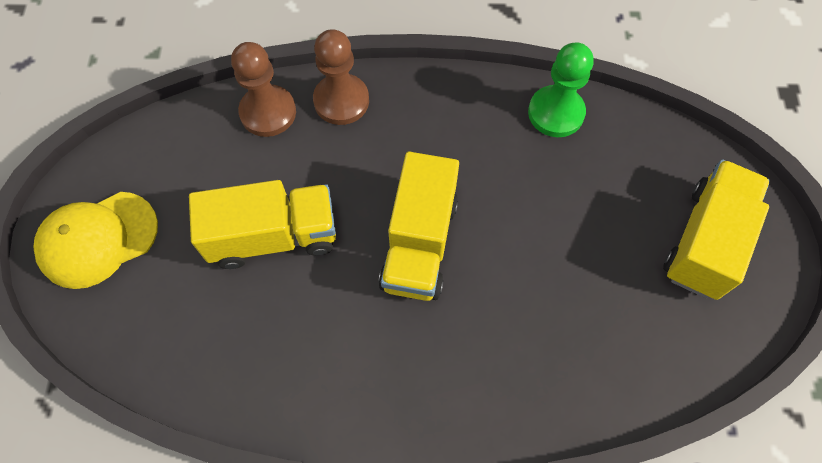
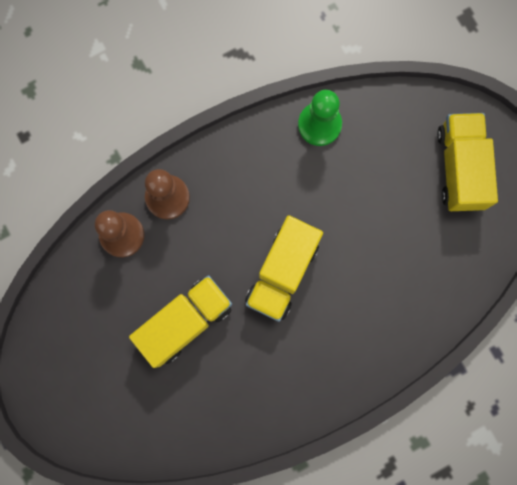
camera: 30 degrees left, 15 degrees up
yellow cap [33,192,158,289] -> none
yellow truck [379,152,459,301] -> yellow truck turned 45 degrees clockwise [245,215,323,322]

